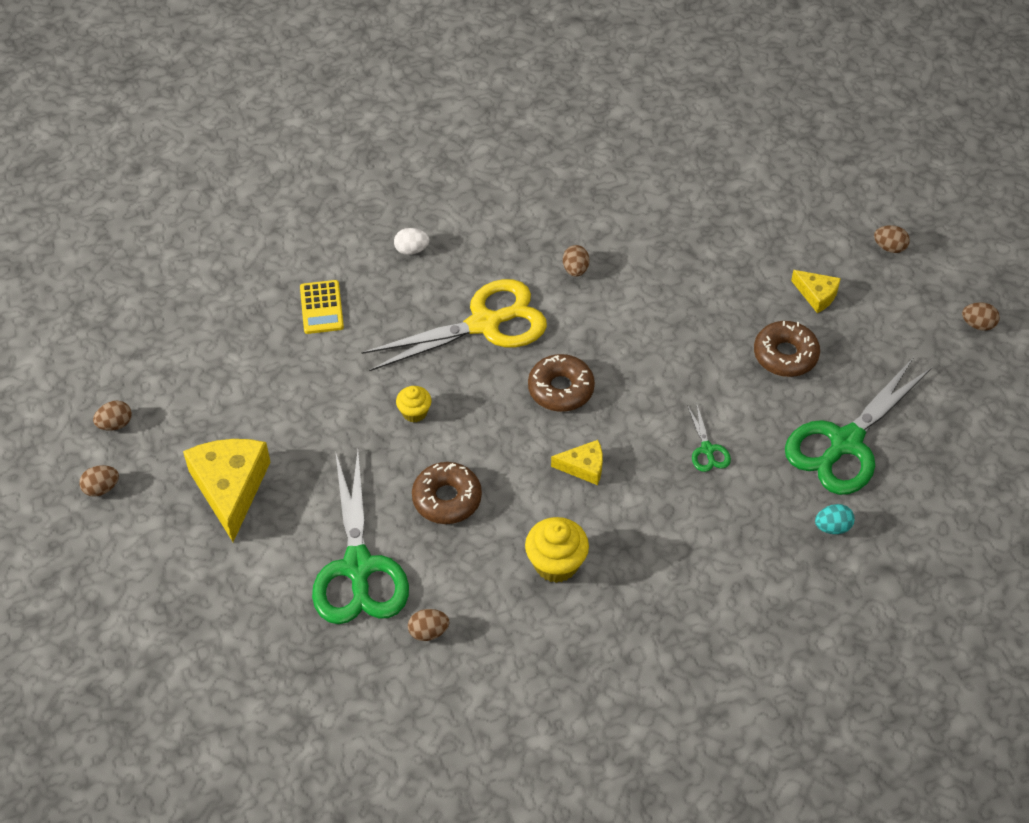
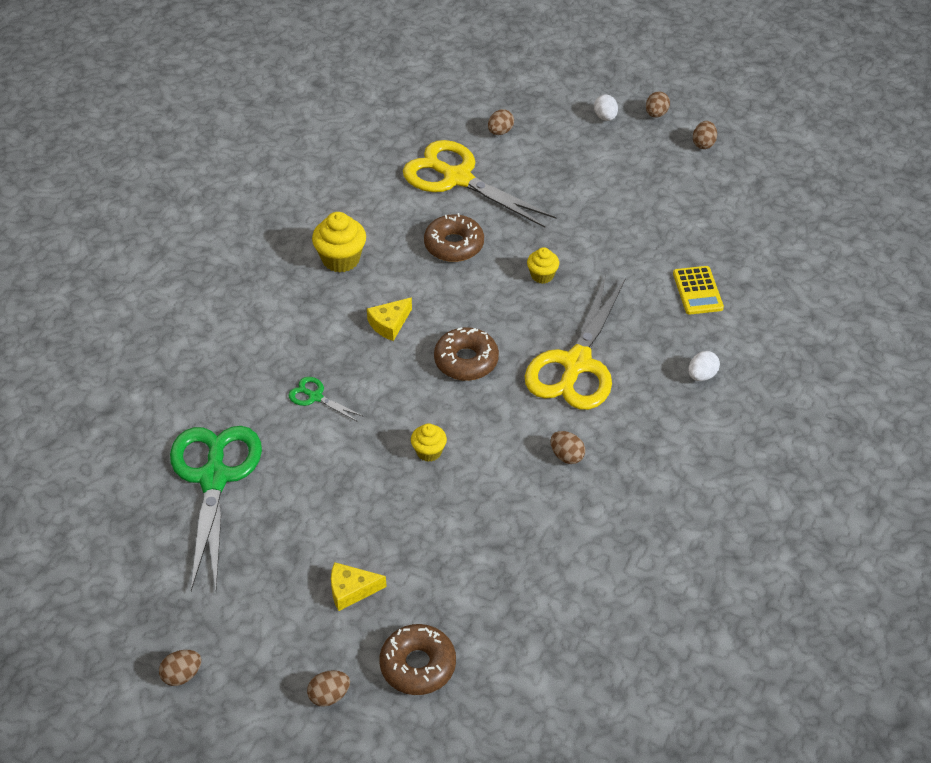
camera: 135 degrees right, 5 degrees down
yellow cheese [183,439,270,542] -> none
yellow calculator [300,280,344,334] -> yellow calculator turned 135 degrees counterclockwise [673,266,724,315]
green scissors [312,450,409,624] -> yellow scissors [403,140,556,228]
brown egg [408,609,449,641] -> brown egg moved to [488,109,514,135]
brown donut [754,321,820,377] -> brown donut moved to [380,624,456,695]
turquoise egg [815,504,855,534] -> none
none -> yellow cupcake [411,423,447,462]
none -> white egg [594,95,618,121]

